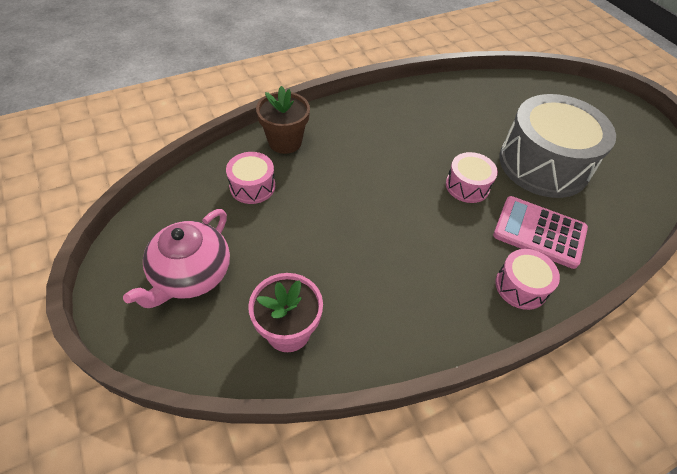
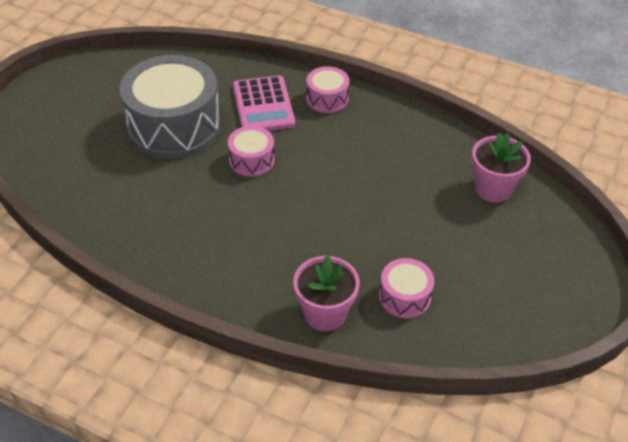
camera: 125 degrees left, 5 degrees down
pink teapot [123,209,230,308] -> none
brown flower pot [256,86,310,154] -> pink flower pot [293,255,360,331]

